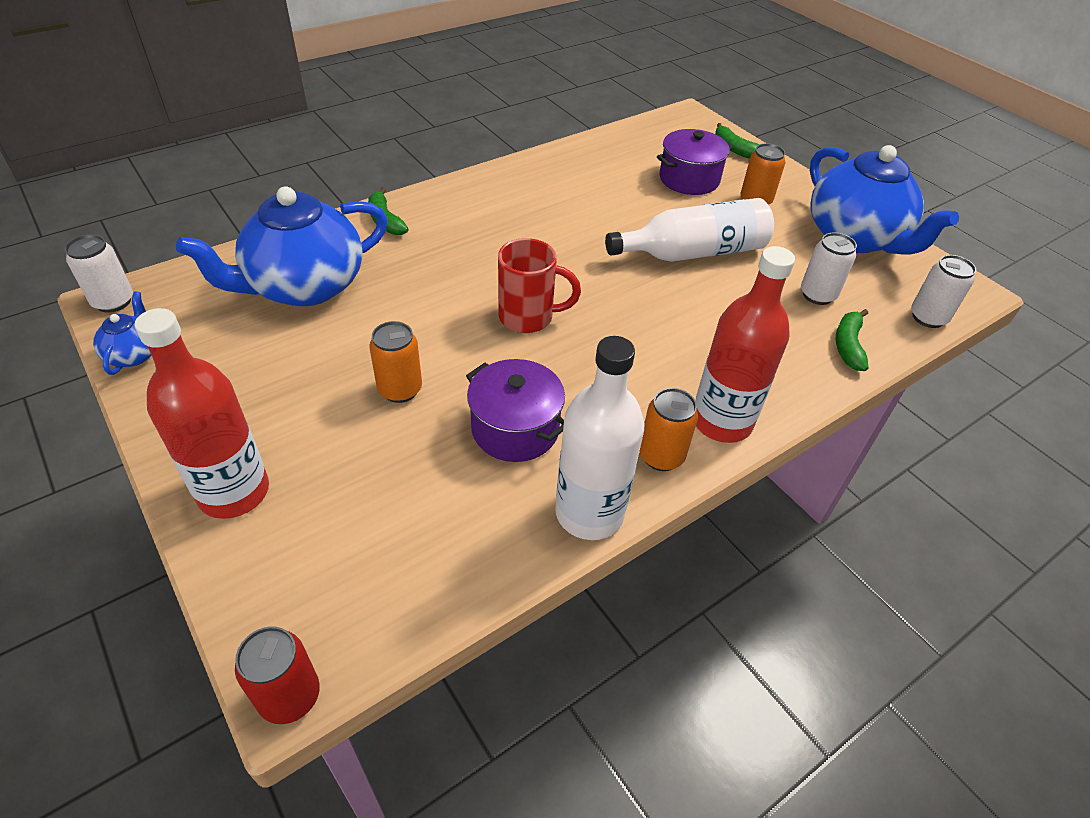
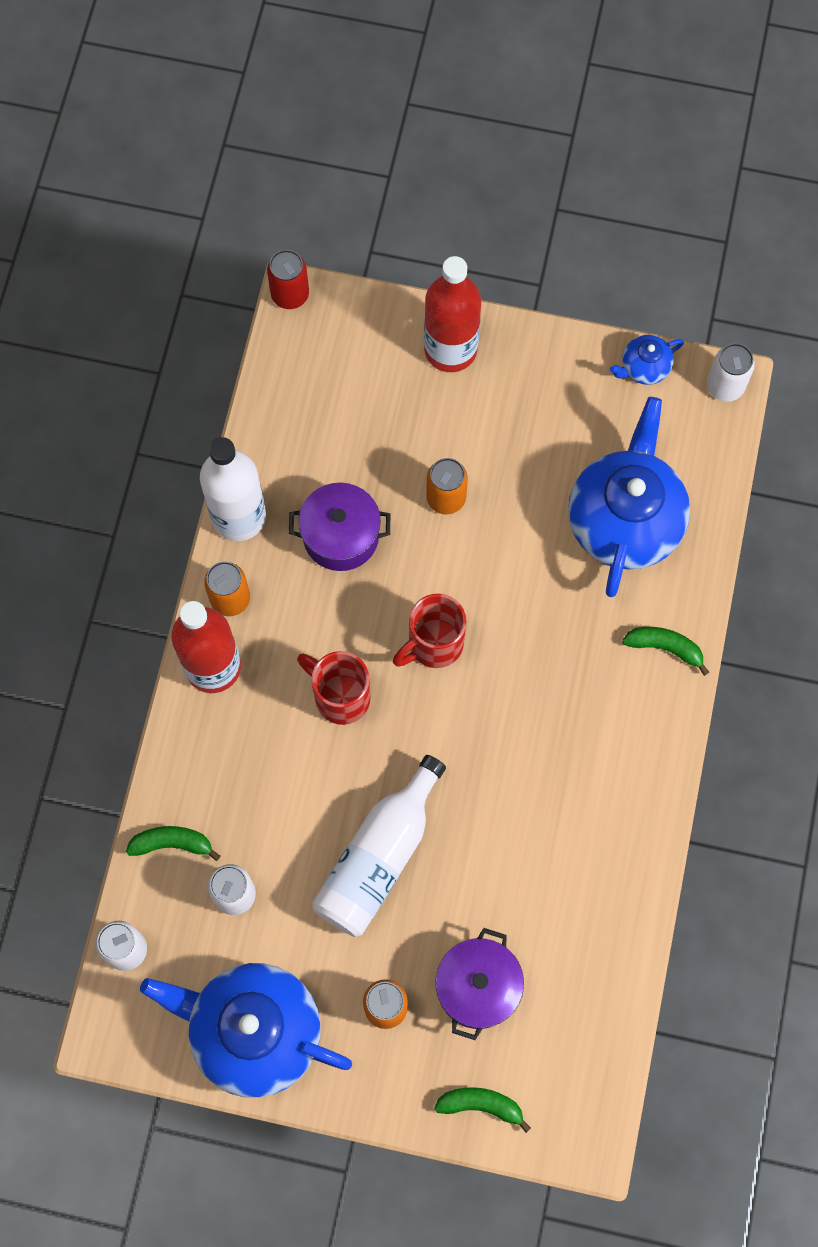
camera: 140 degrees right, 25 degrees up
blue teapot [93,291,152,375] -> blue teapot turned 105 degrees clockwise [610,335,684,385]
green banana [836,309,868,371] -> green banana turned 60 degrees counterclockwise [126,826,220,861]
none -> red mug [297,651,370,725]

